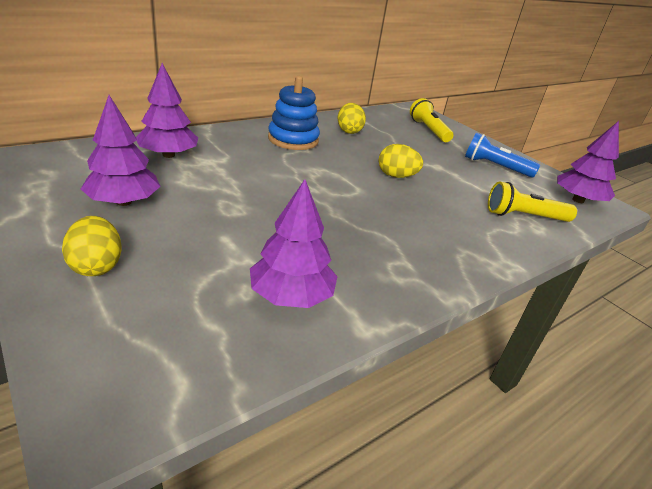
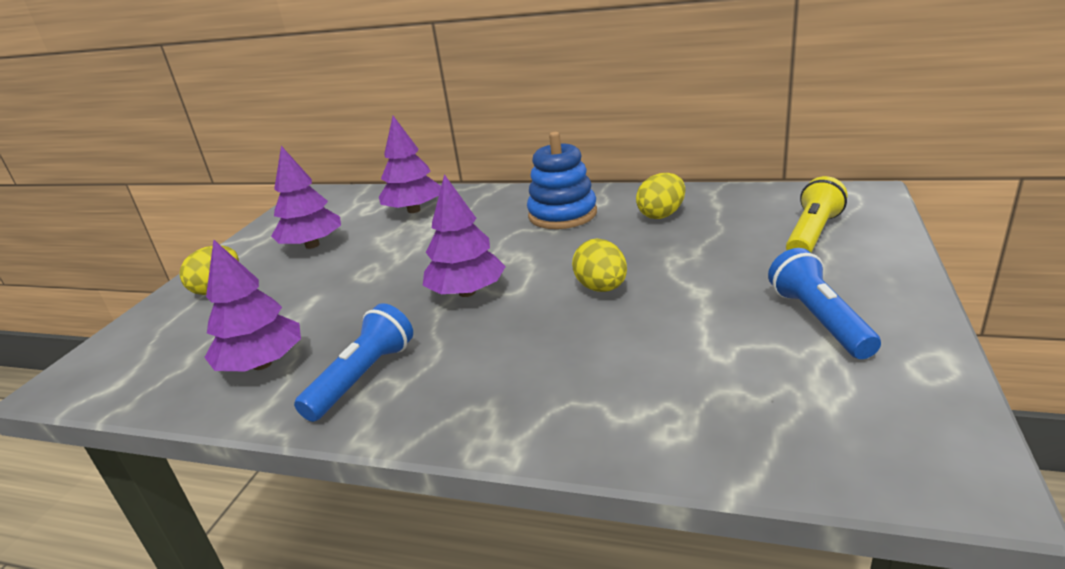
camera: 60 degrees right, 5 degrees down
yellow flashlight [488,181,577,222] -> none
purple tree [557,121,619,203] -> purple tree moved to [423,174,506,297]
none -> blue flashlight [294,303,413,422]

